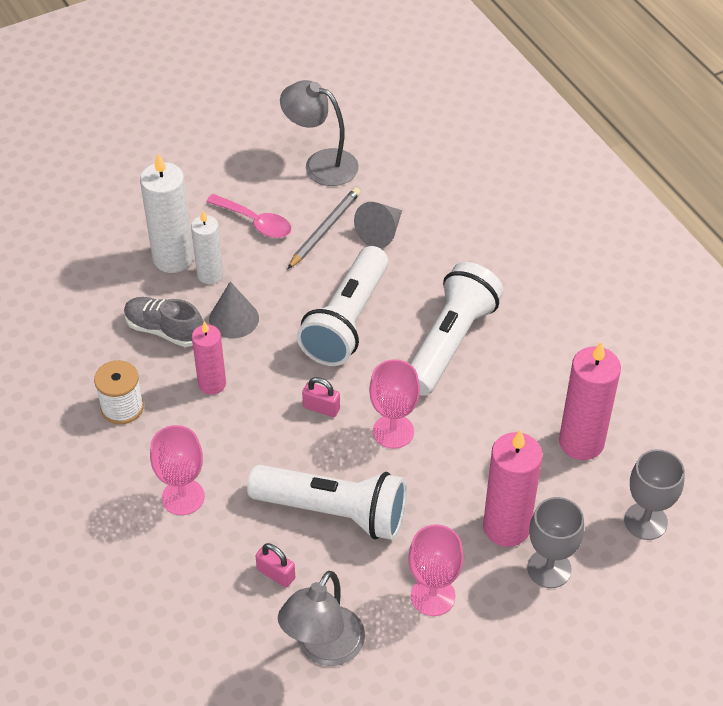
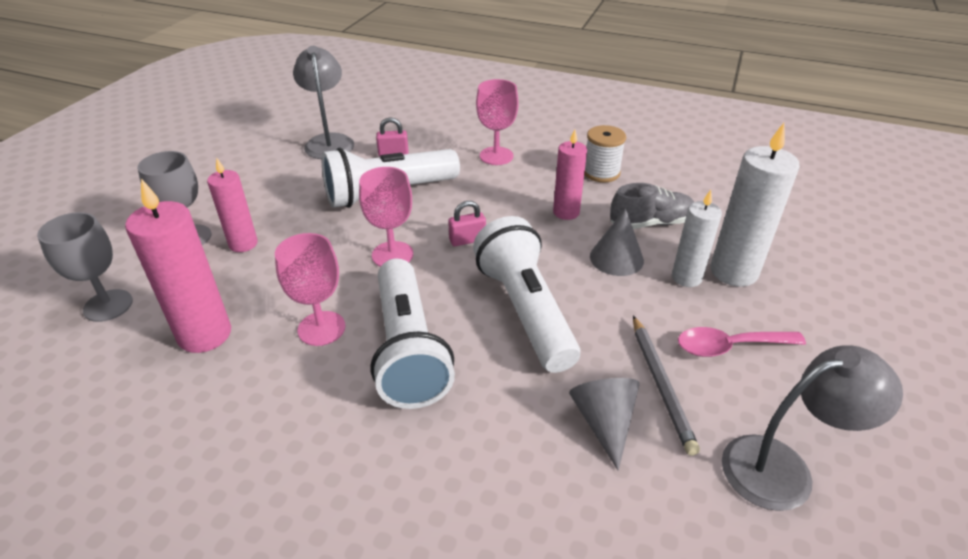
camera: 140 degrees right, 10 degrees down
pink goblet [408,524,464,616] -> pink goblet moved to [275,233,346,346]
pink candle [483,430,543,547] -> pink candle [207,159,258,252], size x0.63

